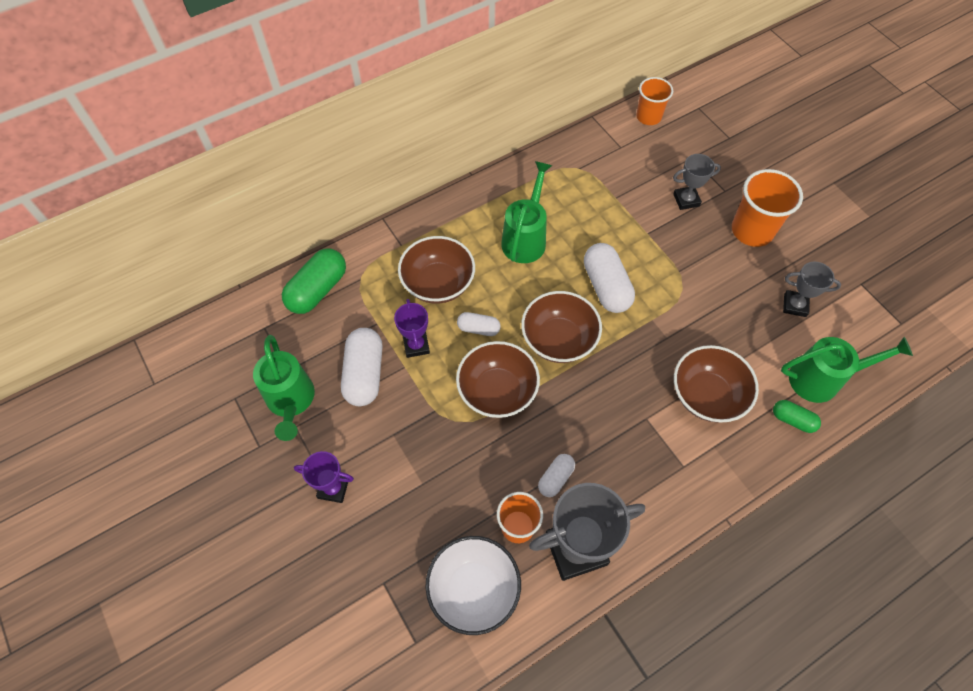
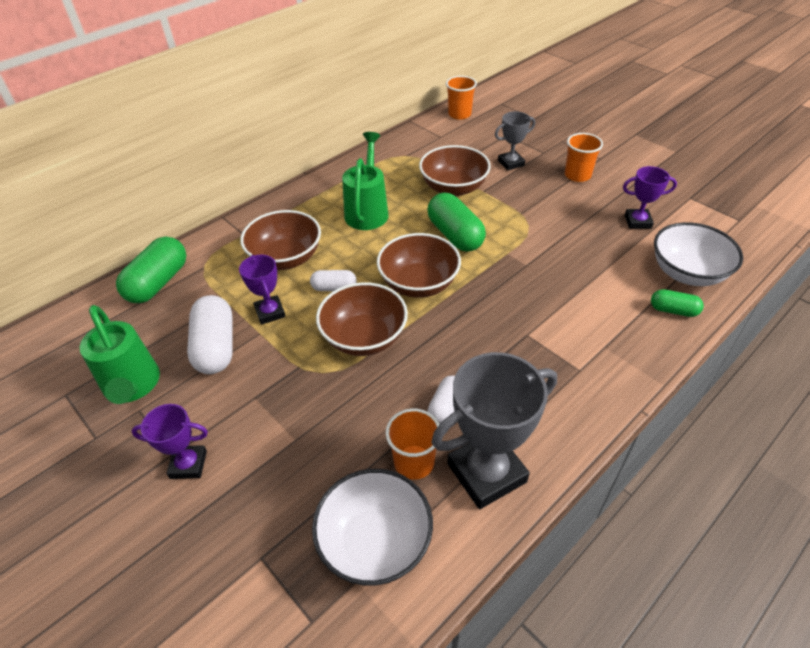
camera: 10 degrees left, 15 degrees down
white capsule [584,243,635,313] -> green capsule [427,193,486,252]
brown bowl [674,345,759,423] -> brown bowl moved to [419,145,491,196]
orange cup [732,169,803,247] -> orange cup [565,133,603,182], size x0.66
green watering can [781,337,913,403] -> white bowl [654,222,743,286]
grey trophy [783,261,841,317] -> purple trophy [623,166,677,229]

